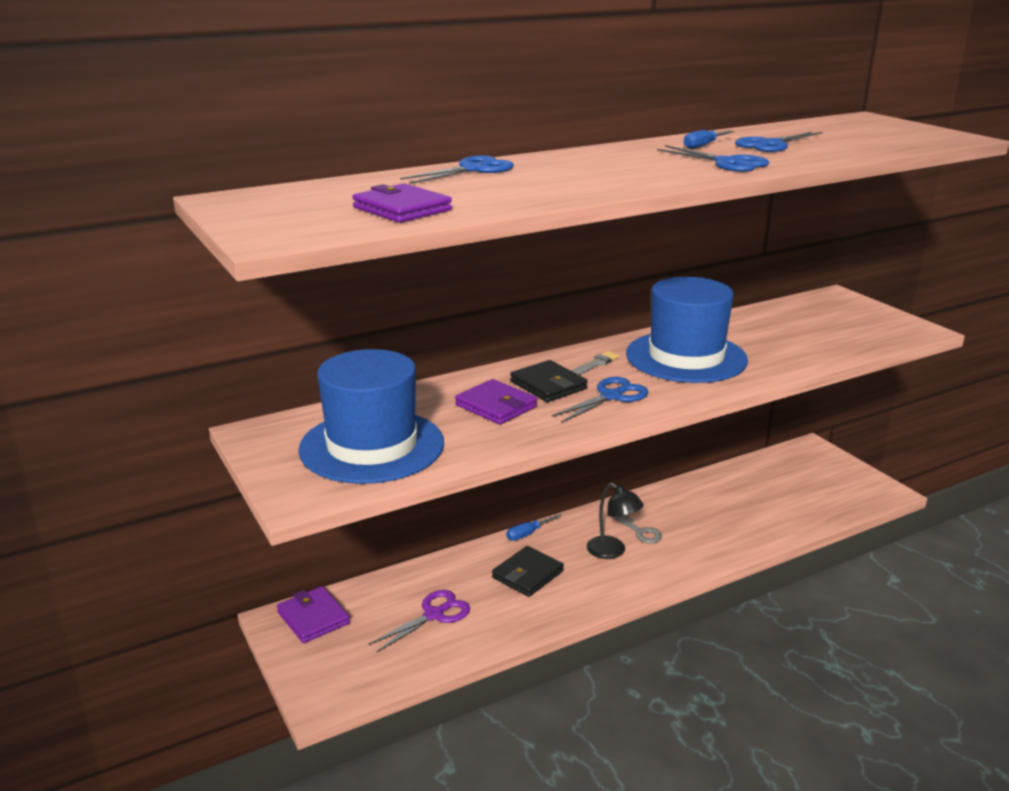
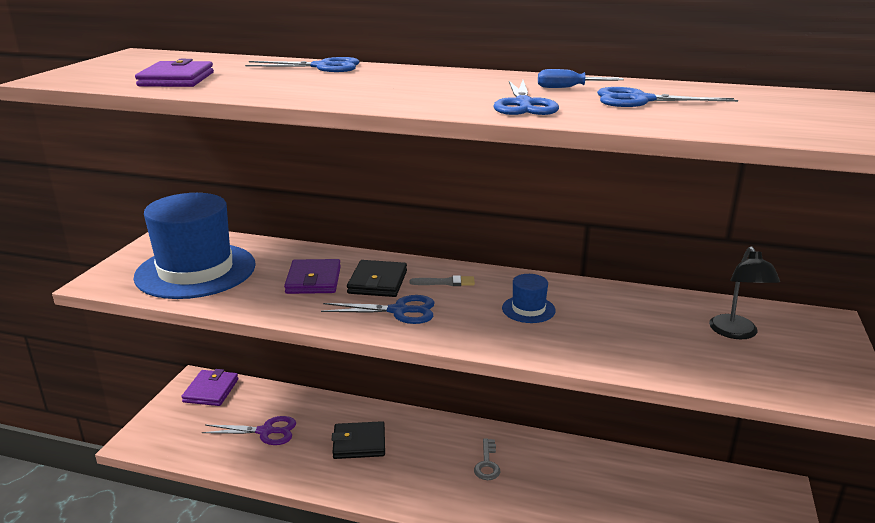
camera: 45 degrees right, 0 degrees up
blue screwdriver [506,514,562,541] -> none
black lamp [587,483,644,559] -> black lamp moved to [709,246,780,339]
blue hat [626,277,748,383] -> blue hat [502,274,556,323], size x0.41

